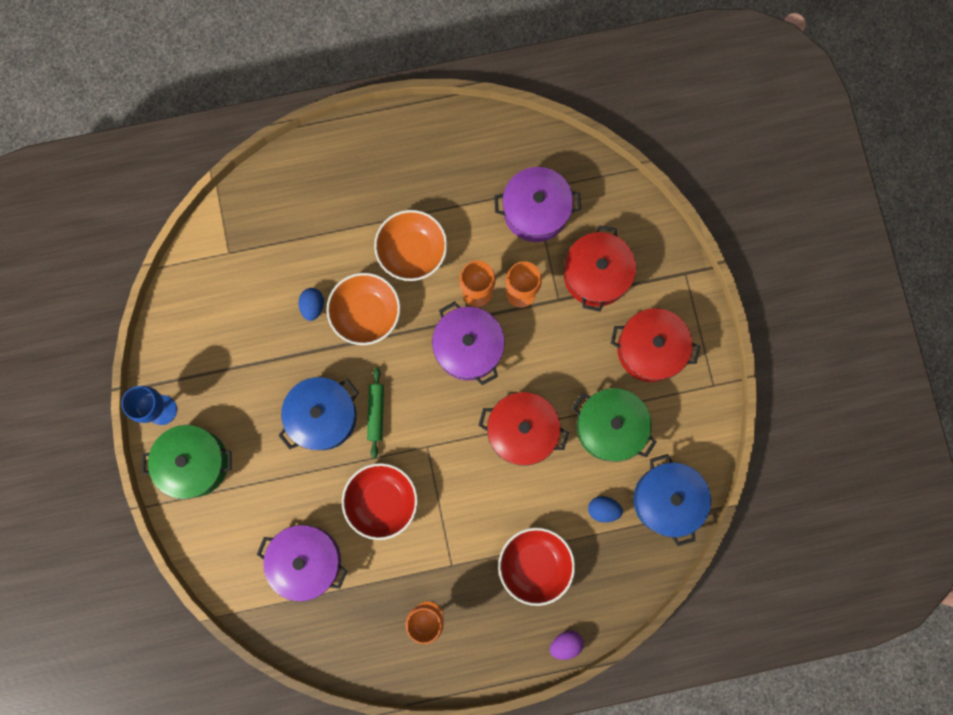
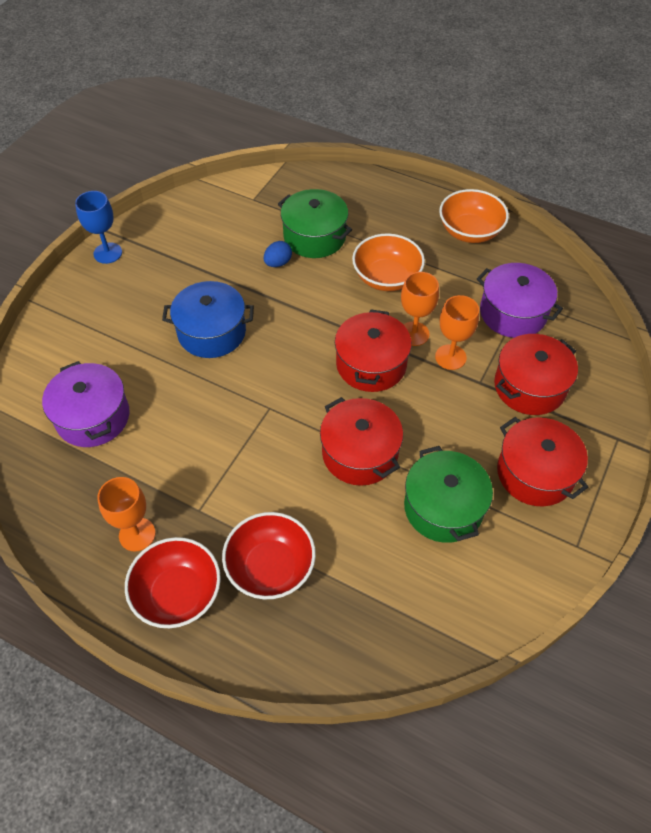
camera: 40 degrees right, 25 degrees down
green pot [142,425,231,499] -> green pot moved to [278,189,352,258]
orange bowl [326,273,400,345] -> orange bowl moved to [439,189,509,243]
red bowl [342,463,418,540] -> red bowl moved to [125,537,221,628]
green rolling pin [367,367,384,458] -> none
purple pot [432,301,505,385] -> red pot [335,309,412,392]
purple egg [550,631,584,660] -> none
blue egg [588,496,623,522] -> none
blue pot [633,454,711,546] -> none

